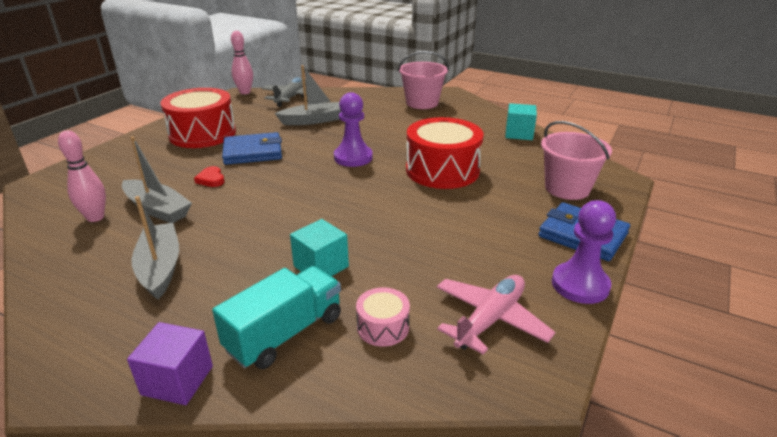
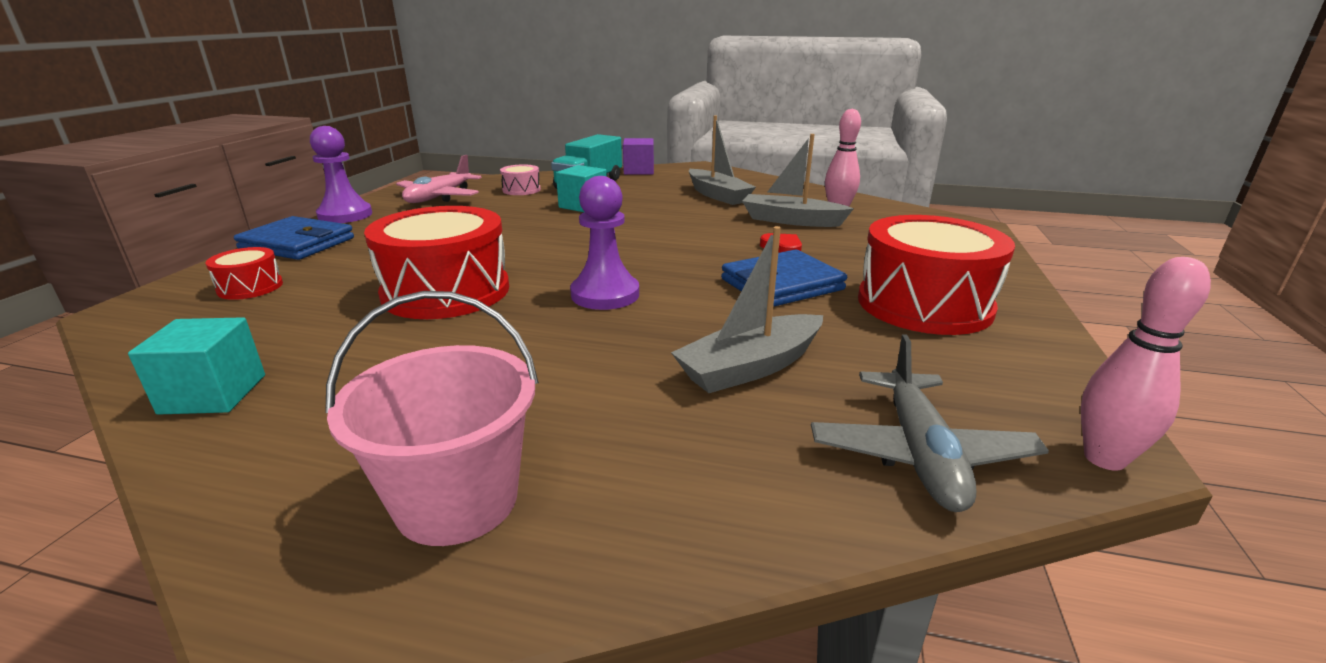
camera: 165 degrees right, 5 degrees down
pink bucket [541,121,612,200] -> red drum [206,247,283,300]

